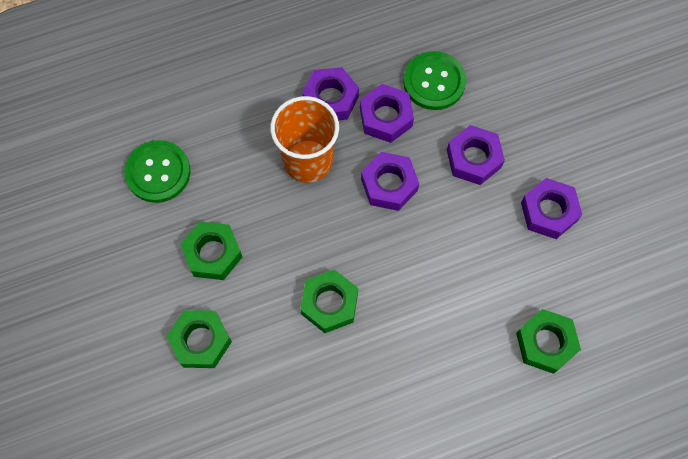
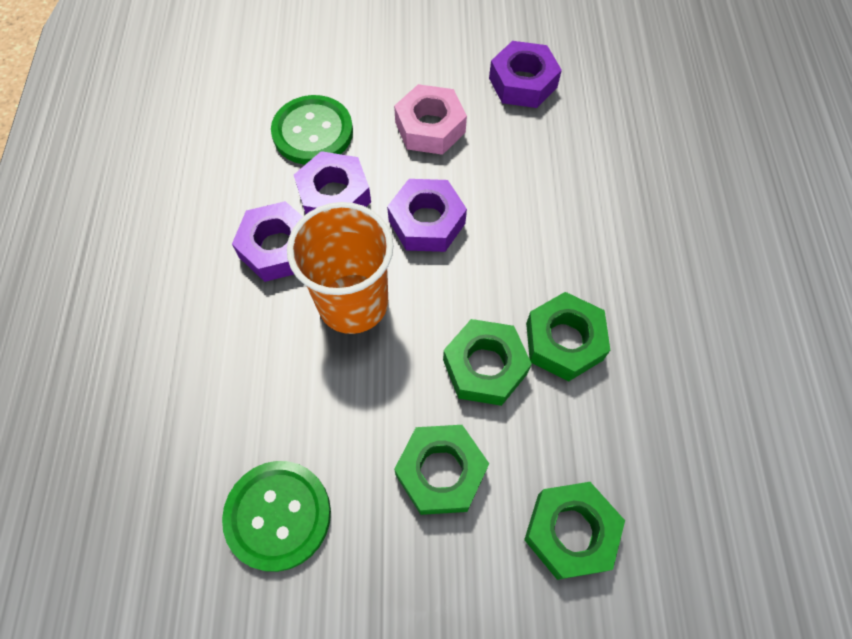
camera: 70 degrees left, 5 degrees down
purple nut [447,125,505,185] -> pink nut [394,84,467,155]
green nut [516,309,581,374] -> green nut moved to [443,319,532,406]

